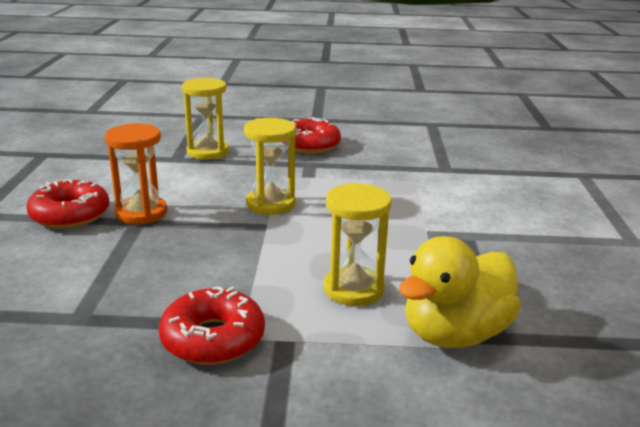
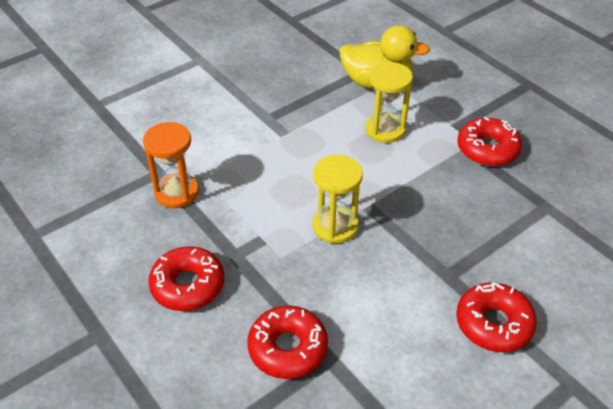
camera: 130 degrees left, 20 degrees up
orange hourglass [105,124,167,224] -> orange hourglass moved to [143,122,199,208]
yellow hourglass [182,77,229,160] -> red donut [247,306,328,379]

